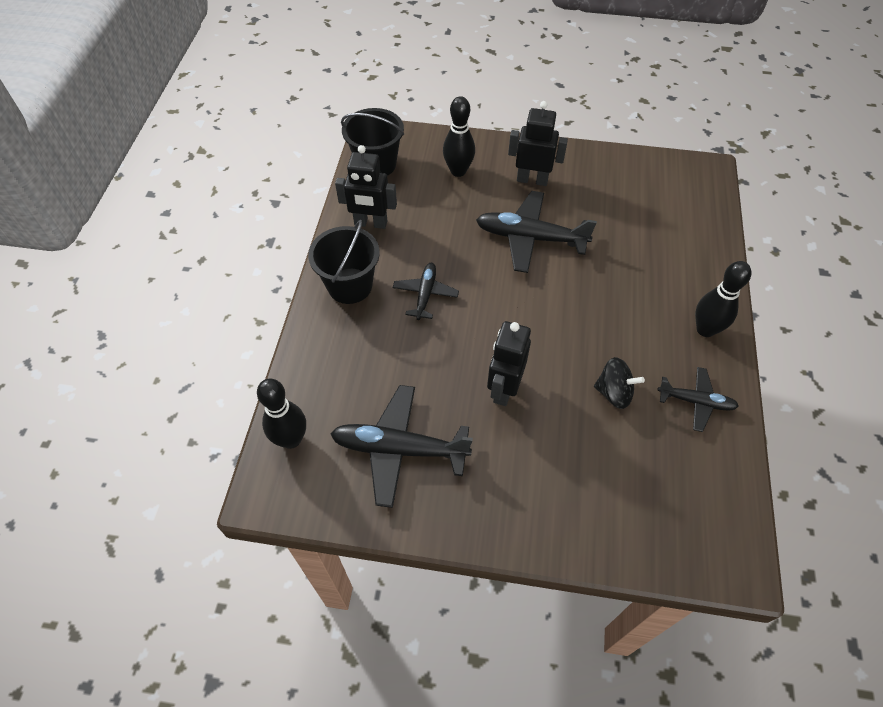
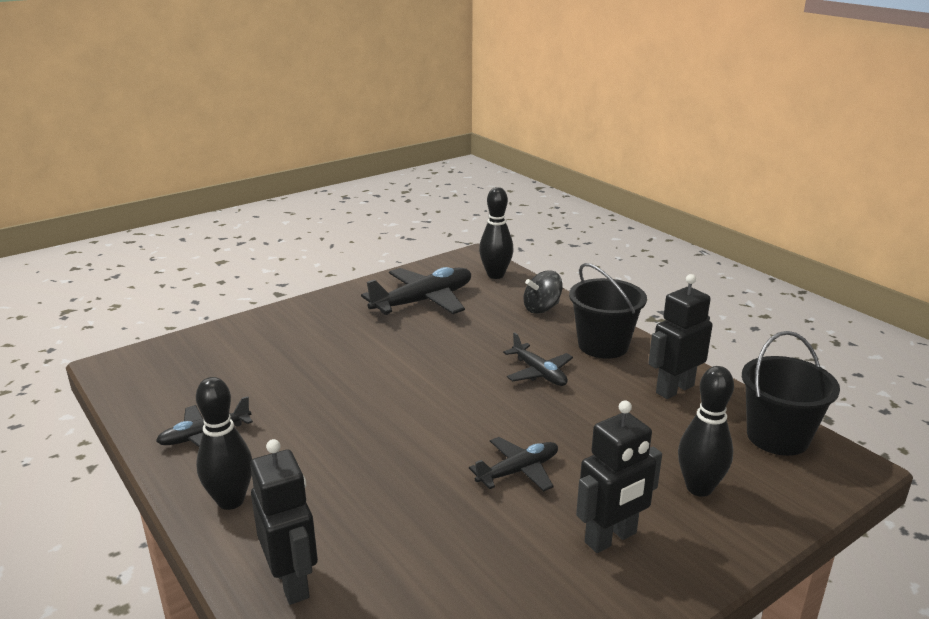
camera: 135 degrees right, 30 degrees down
black plane [476,191,597,273] -> black plane [469,437,558,491], size x0.58
black robot [487,321,531,406] -> black robot moved to [250,439,318,605]
black spinning top [594,357,645,409] -> black spinning top moved to [523,270,563,314]

